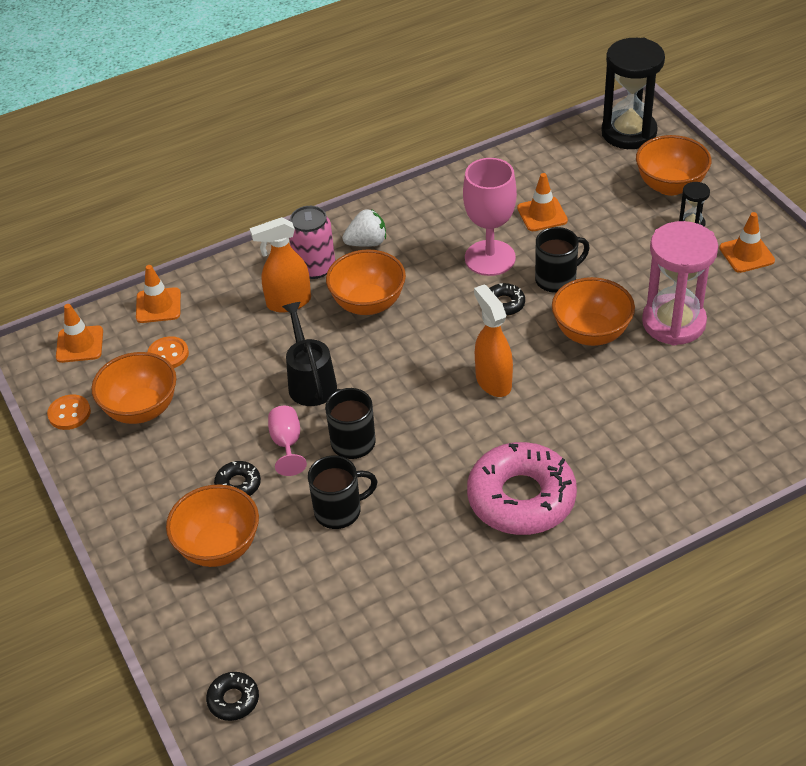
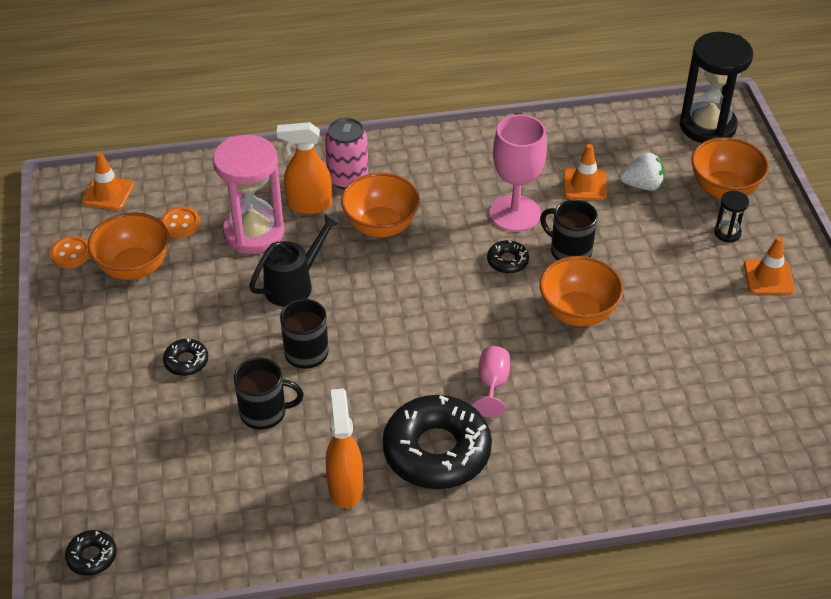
camera: 15 degrees right, 0 degrees up
orange traffic cone [136,265,181,323] -> none
orange bowl [166,484,259,567] -> none
pink goblet [268,406,307,476] -> pink goblet moved to [473,346,510,418]
black watering can [282,302,337,406] -> black watering can turned 45 degrees clockwise [249,213,340,307]
white strawberry [342,209,386,247] -> white strawberry moved to [619,153,665,191]
pink donut [467,442,577,535] -> black donut [382,395,492,489]
orange spray bottle [474,284,513,397] -> orange spray bottle moved to [326,388,363,508]
black mug [535,227,590,293] -> black mug turned 135 degrees counterclockwise [540,200,598,260]
pink hourglass [642,221,718,346] -> pink hourglass moved to [212,135,284,254]

